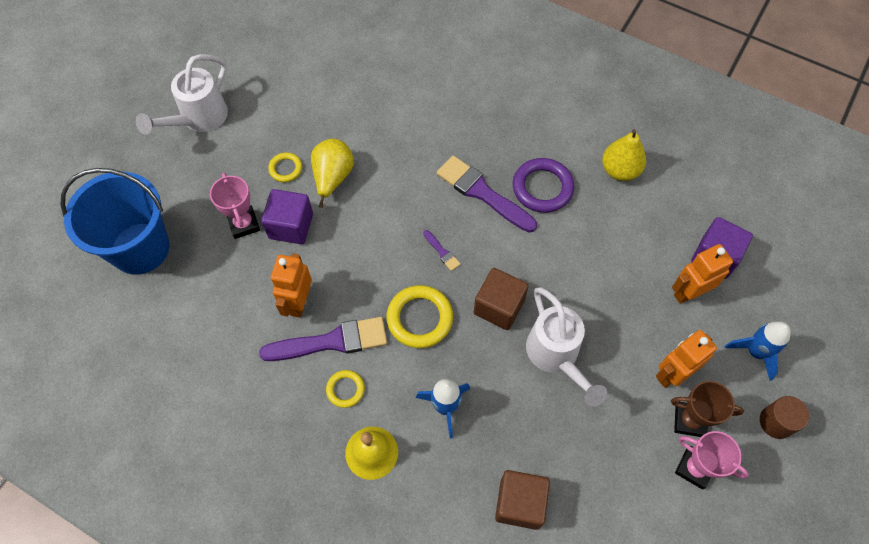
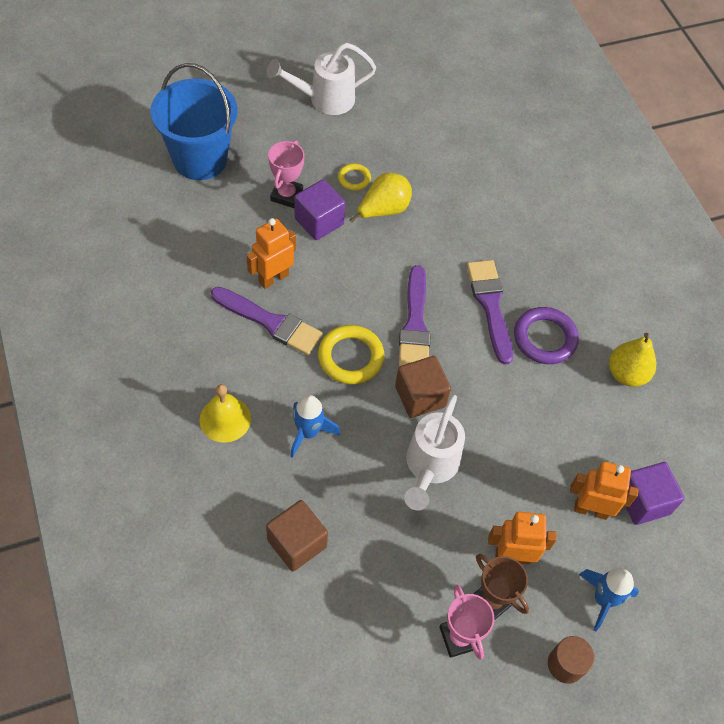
camera: 35 degrees right, 5 degrees down
yellow ring [326,370,365,408] -> none
purple brush [423,230,461,271] -> purple brush [399,265,431,367], size x2.30

